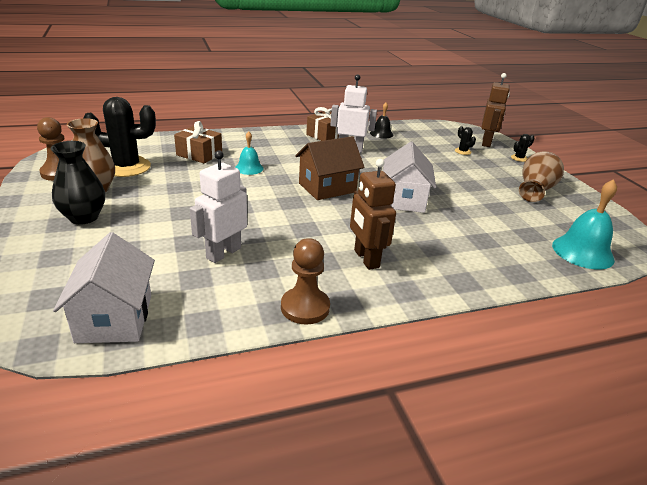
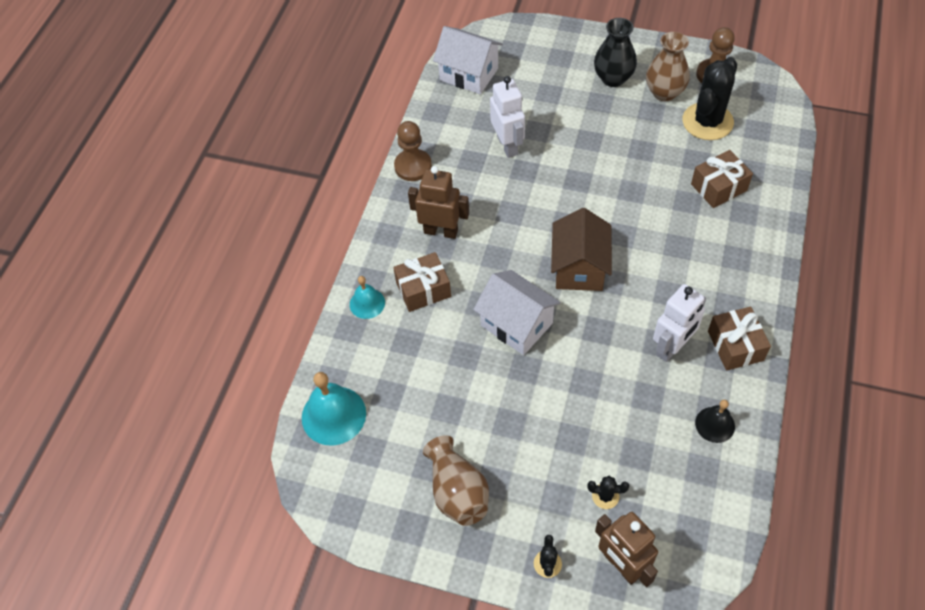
camera: 130 degrees right, 25 degrees up
turquoise bell [235,131,263,175] -> turquoise bell moved to [350,276,385,319]
none -> brown gift [393,252,451,312]

